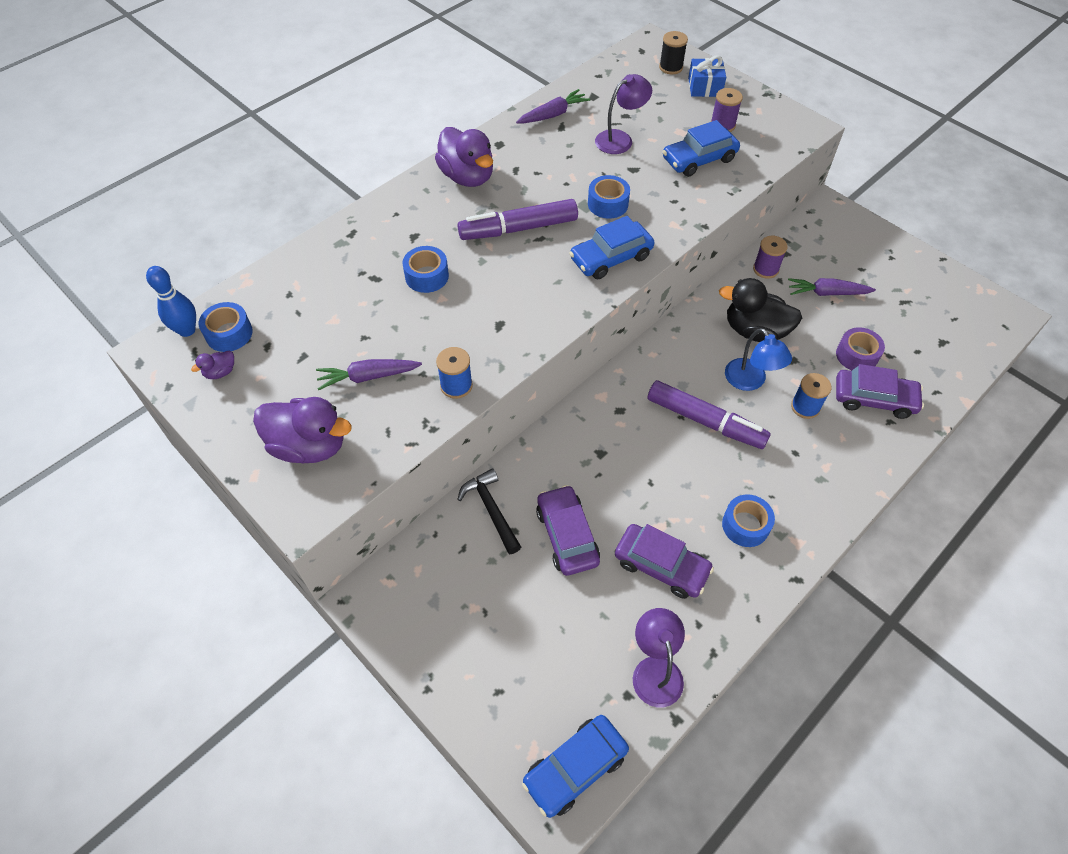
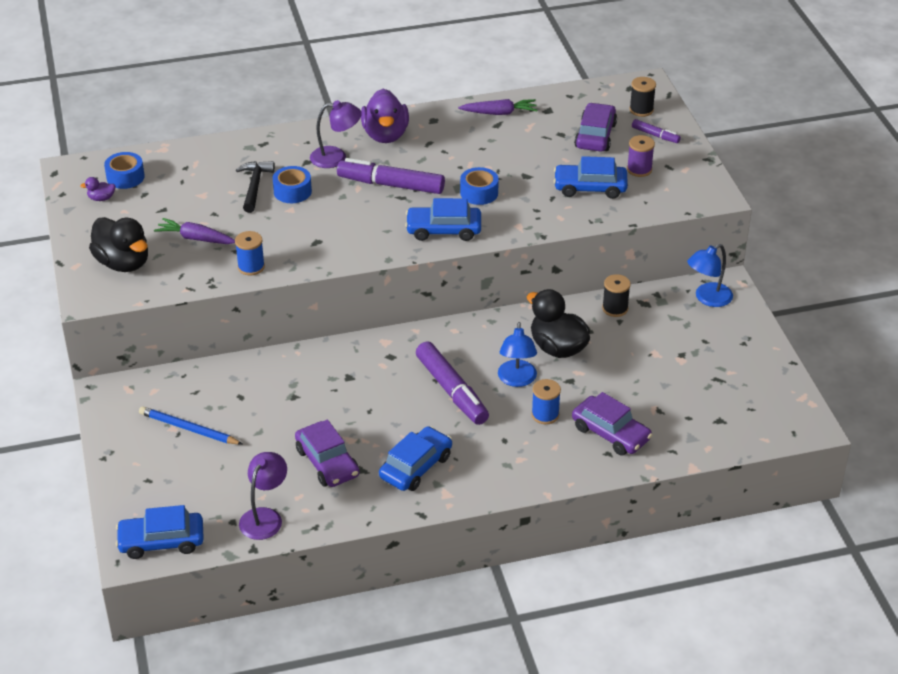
camera: 30 degrees right, 15 degrees down
blue bowling pin [146,266,196,337] -> none
purple duck [253,397,352,463] -> black duck [89,217,148,272]
black hammer [457,468,521,554] -> black hammer moved to [236,161,275,213]
purple car [536,485,600,576] -> purple car moved to [574,103,617,151]
purple lamp [595,74,652,154] -> purple lamp moved to [310,100,362,168]
blue gift [688,56,726,97] -> purple marker [632,119,681,143]
blue tape [722,494,775,547] -> blue car [379,426,452,491]
purple spool [753,236,788,279] -> black spool [602,274,631,317]
purple carrot [788,278,876,296] -> none
purple tape [836,327,885,370] -> none
none -> blue pencil [139,406,242,445]
none -> blue lamp [687,244,733,307]

